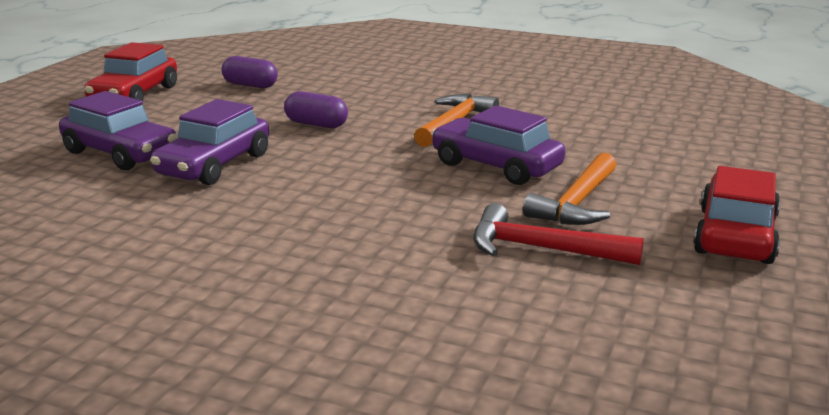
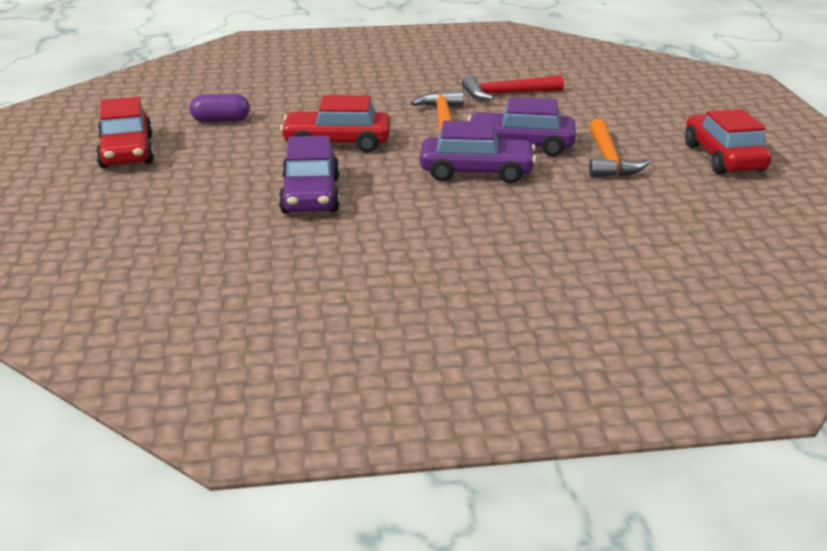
camera: 30 degrees left, 5 degrees up
purple car [59,91,177,170] -> purple car moved to [420,121,536,184]
purple capsule [284,91,348,128] -> red car [280,95,390,153]
red hammer [473,203,644,265] -> red hammer moved to [462,75,564,101]

